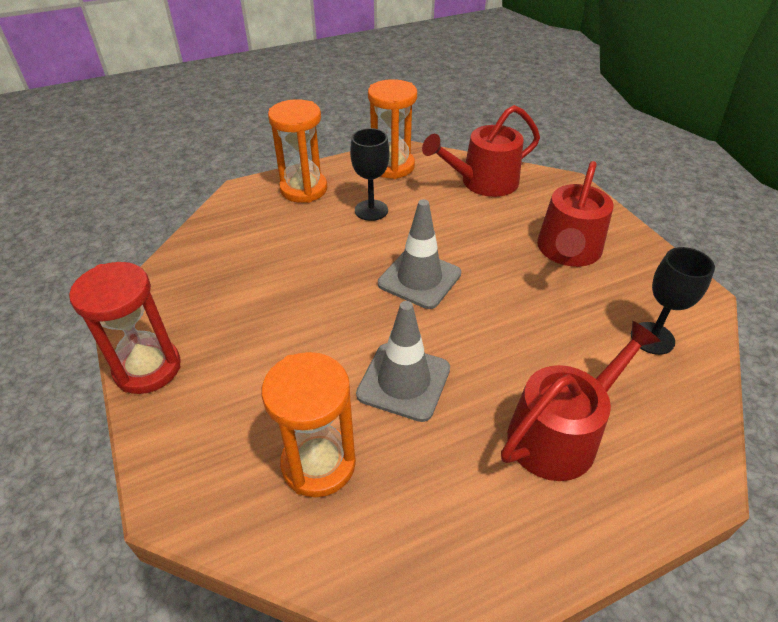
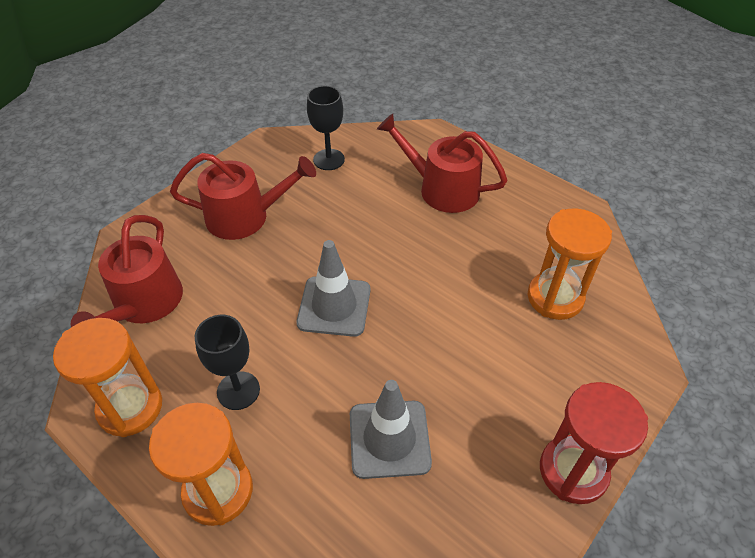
camera: 115 degrees left, 5 degrees up
grey traffic cone [356,301,450,422] -> grey traffic cone moved to [350,380,432,479]
red watering can [422,105,540,197] -> red watering can turned 60 degrees clockwise [71,215,183,327]

